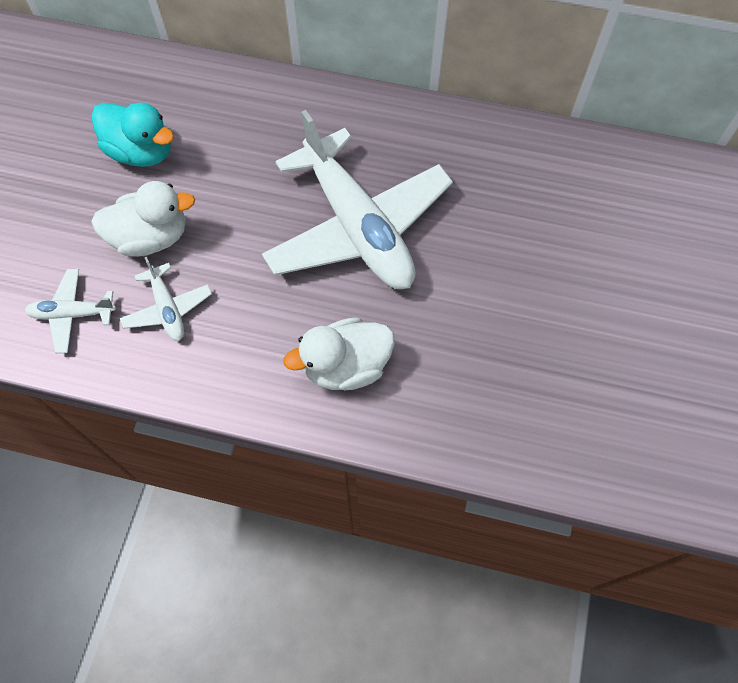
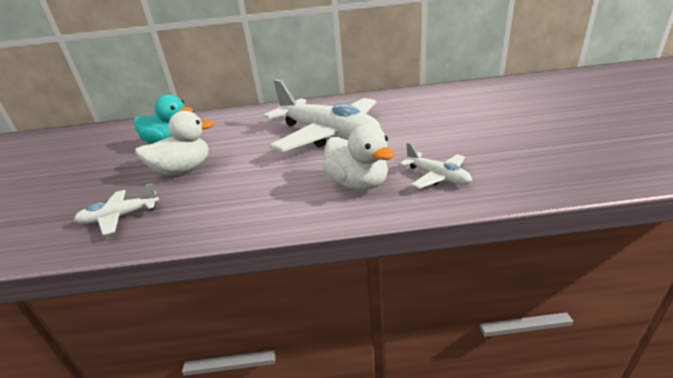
camera: 15 degrees left, 35 degrees down
white plane [120,256,212,341] -> white plane moved to [400,143,472,189]
white duck [283,317,395,390] -> white duck turned 90 degrees counterclockwise [323,124,394,190]

